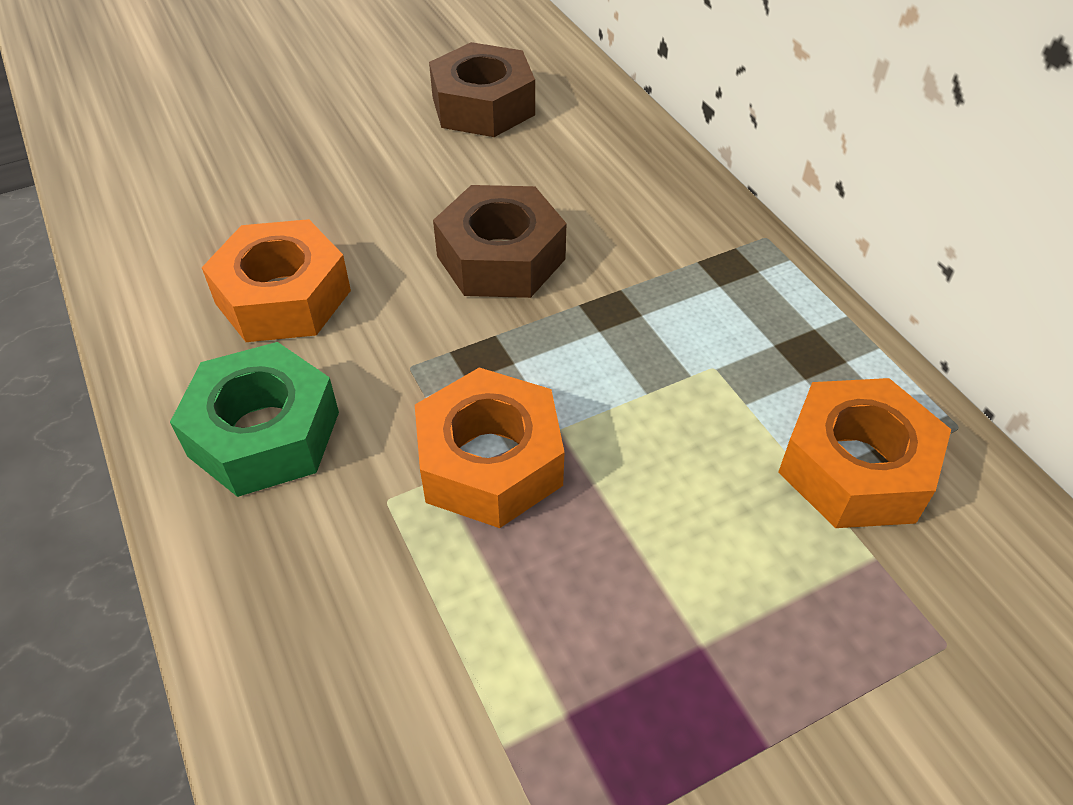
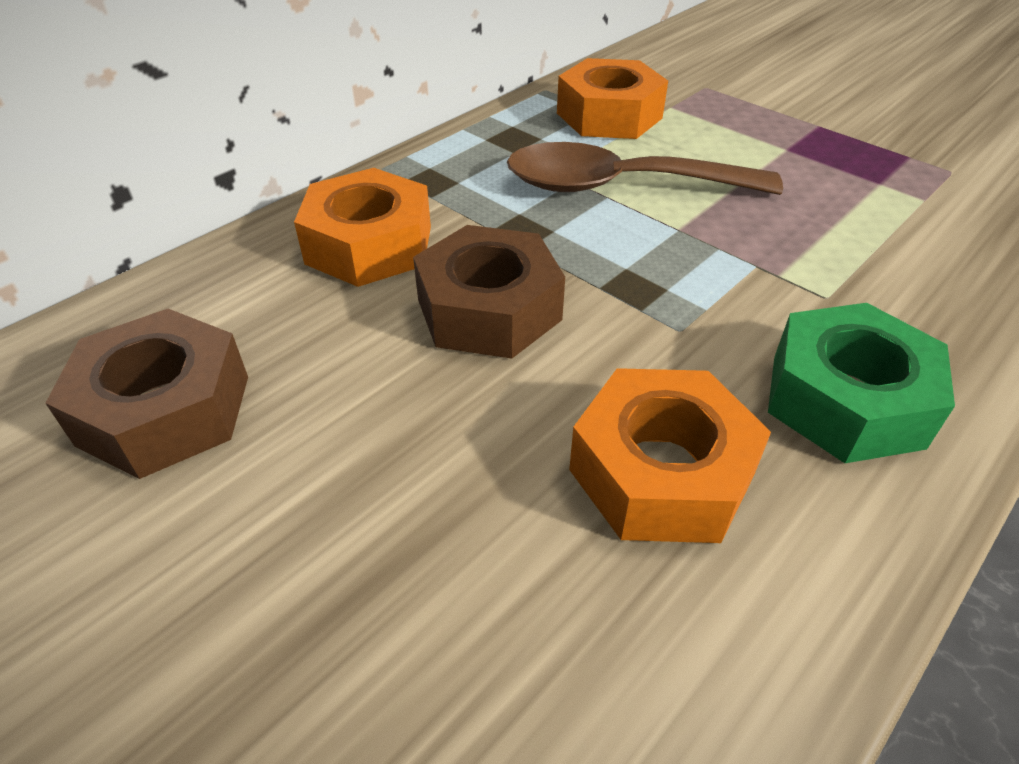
camera: 110 degrees left, 5 degrees down
orange nut [415,368,564,528] -> orange nut moved to [294,168,431,287]
none -> brown spoon [507,142,783,195]

